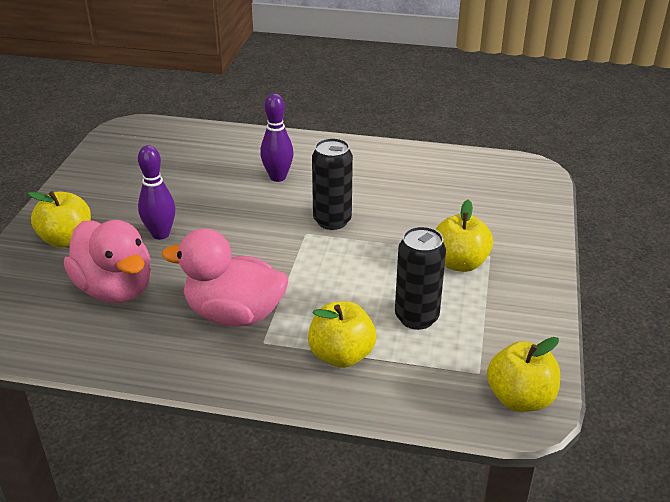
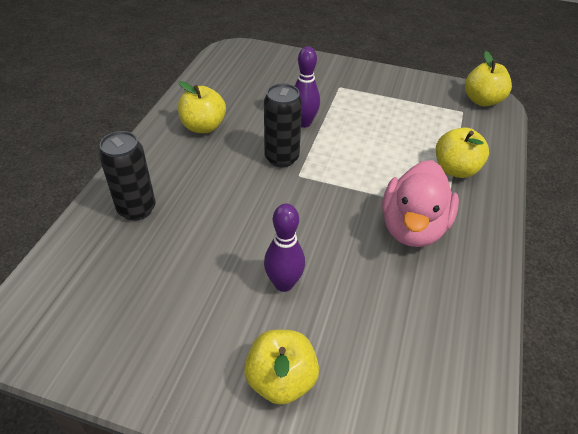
camera: 85 degrees left, 10 degrees up
pink duck [64,220,151,303] -> none
purple bowling pin [260,93,294,182] -> purple bowling pin moved to [295,46,320,128]
black can [395,226,446,330] -> black can moved to [99,131,155,221]
yellow apple [435,200,493,272] -> yellow apple moved to [178,81,226,133]

